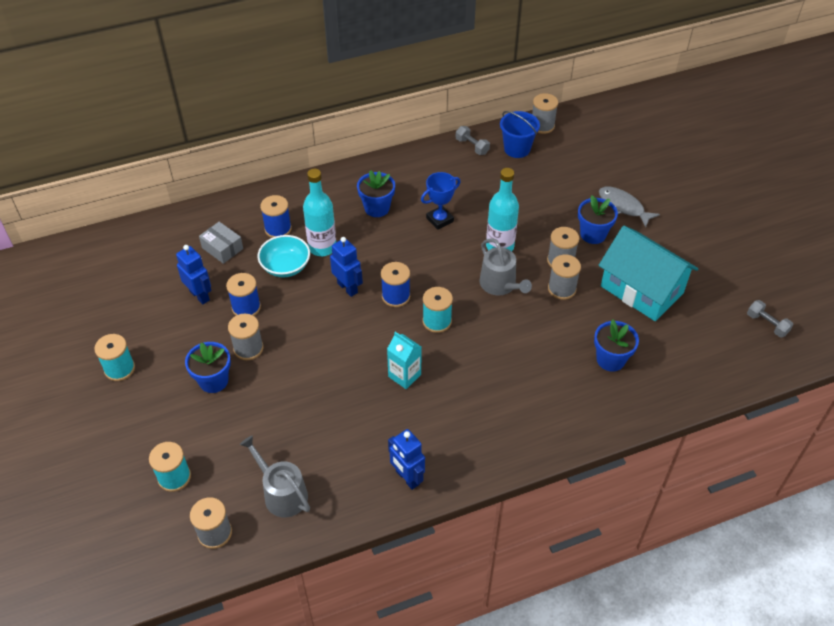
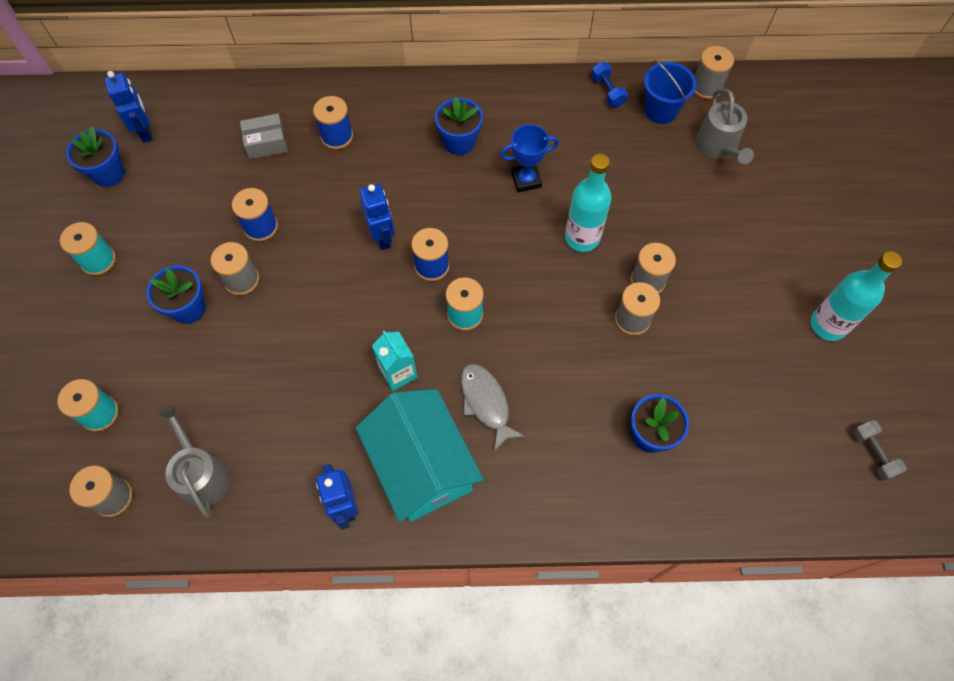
camera: 20 degrees right, 15 degrees up
blue robot [176,245,211,305] -> blue robot moved to [104,71,153,143]
grey box [199,222,243,264] -> grey box turned 75 degrees counterclockwise [240,114,288,159]
turquoise bowl [258,235,310,277] -> none
turquoise bottle [303,169,336,256] -> turquoise bottle moved to [811,251,902,341]
grey dumbbell [456,126,490,155] -> blue dumbbell [591,62,628,107]
grey watering can [480,238,532,296] -> grey watering can moved to [696,89,754,164]
blue flower pot [578,195,618,244] -> blue flower pot moved to [66,127,125,187]
turquoise house [598,226,698,321] -> turquoise house moved to [356,389,484,522]
grey fish [599,186,660,227] -> grey fish moved to [461,364,525,451]

